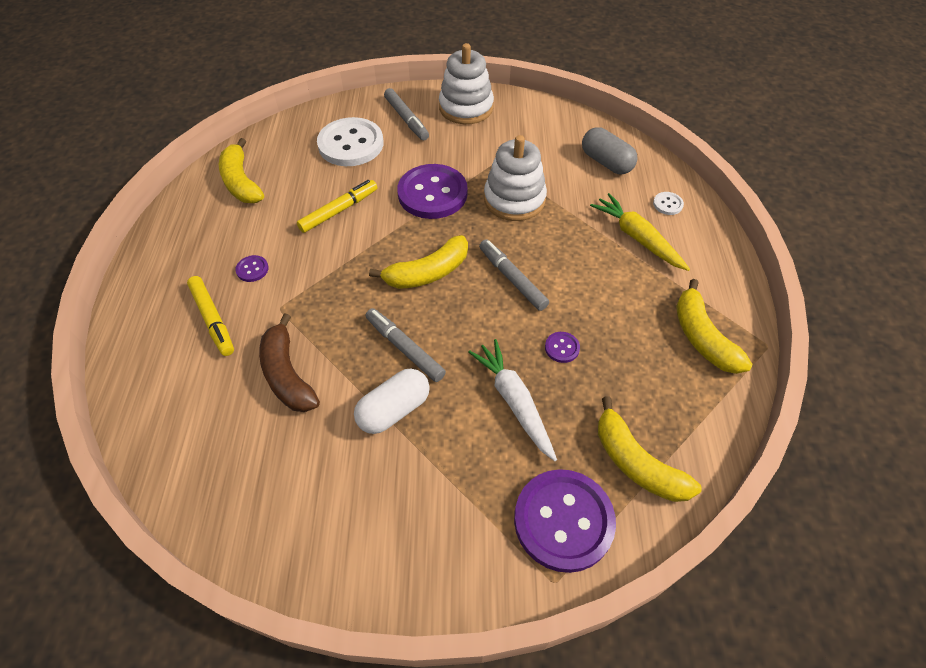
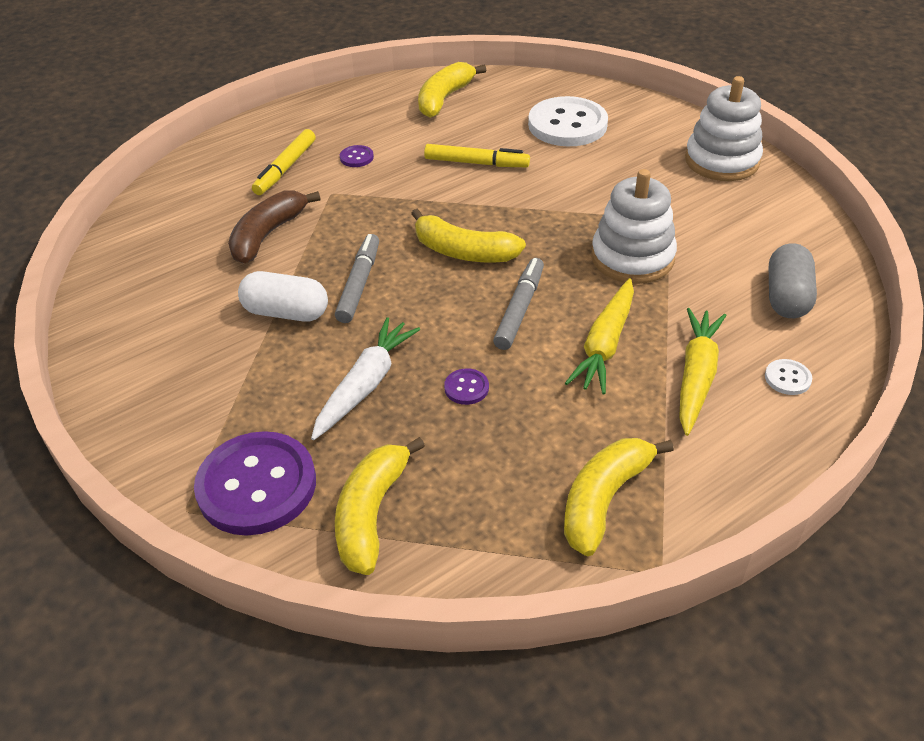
camera: 55 degrees right, 10 degrees down
grey marker [384,88,429,141] -> none
purple button [397,164,468,219] -> none
none -> yellow carrot [565,278,634,394]

